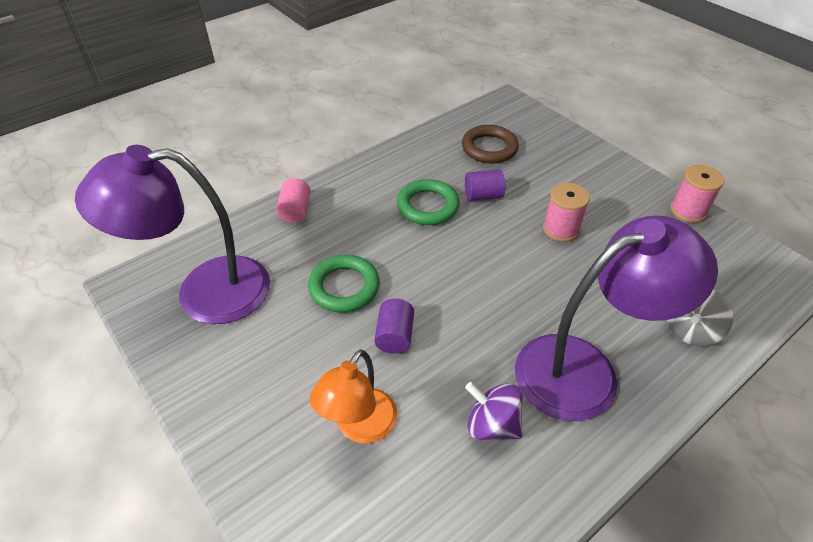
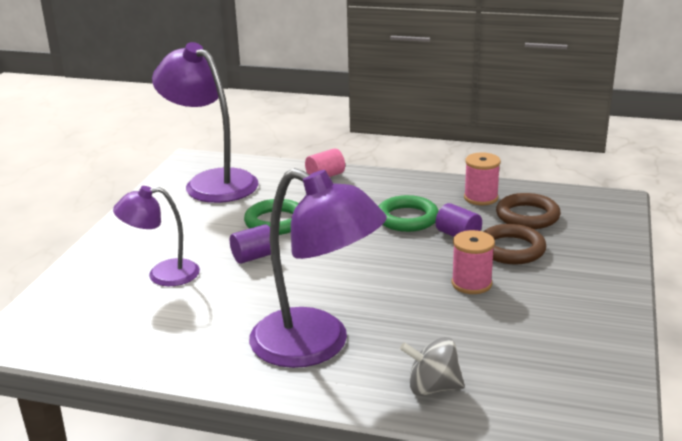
camera: 55 degrees right, 20 degrees down
orange lamp [310,350,398,443] -> purple lamp [113,186,200,286]
purple spinning top [465,382,523,440] -> none
pink spool [670,165,725,223] -> pink spool moved to [464,152,501,205]
none -> brown ring [483,224,546,264]

